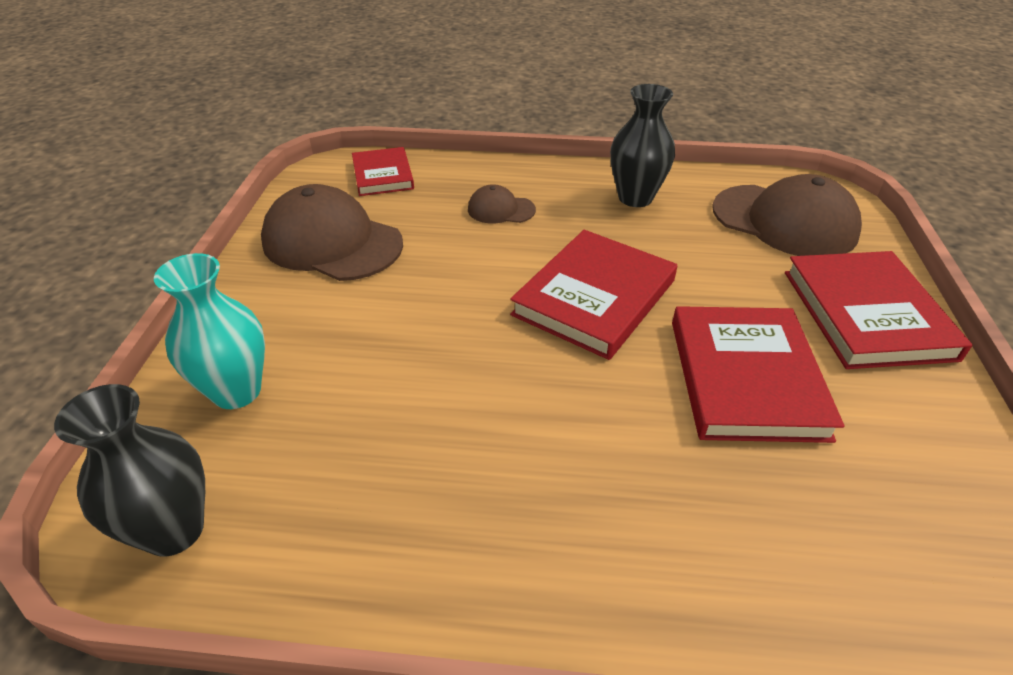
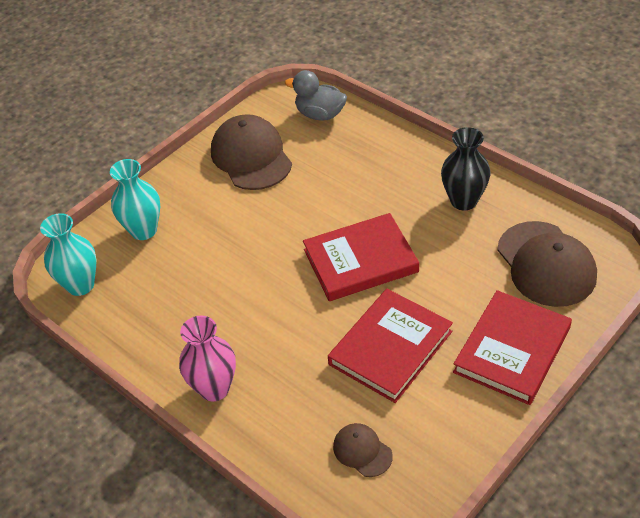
camera: 40 degrees right, 5 degrees up
black vase [54,384,205,556] -> turquoise vase [40,213,97,296]
red book [352,147,414,196] -> grey duck [285,70,347,121]
brown cap [468,184,536,223] -> brown cap moved to [333,423,393,477]
none -> pink vase [179,315,236,401]

